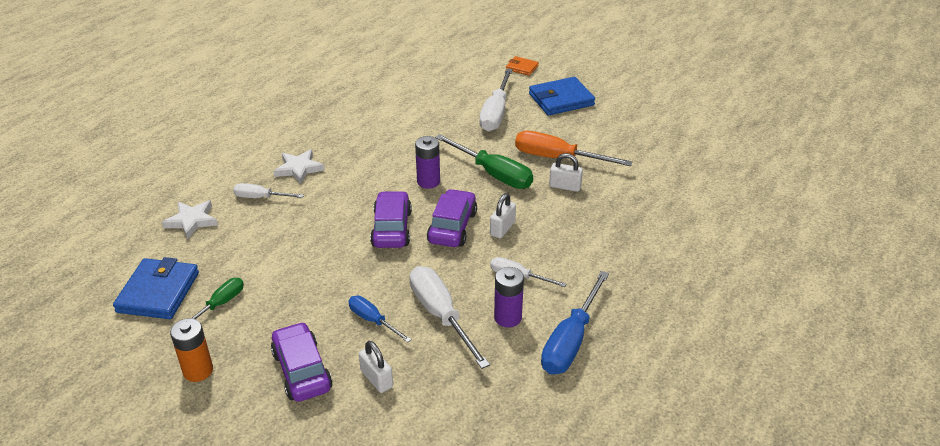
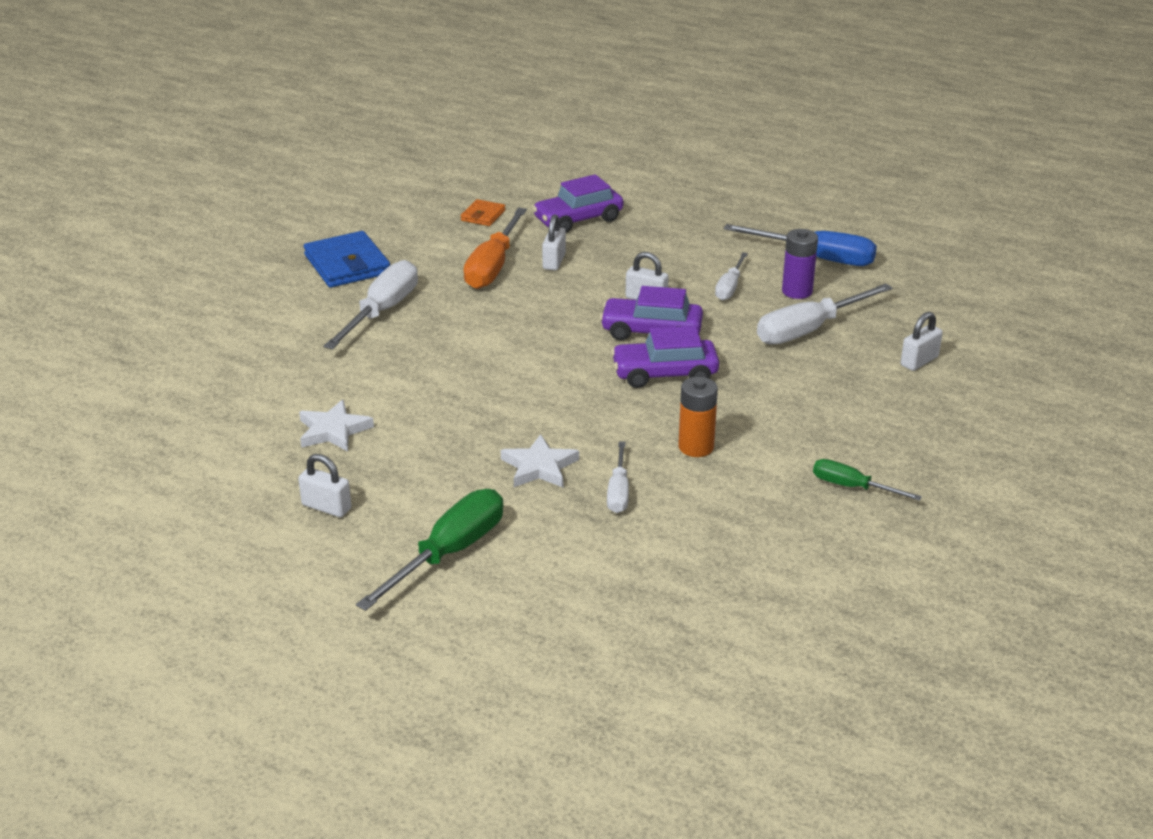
camera: 95 degrees left, 5 degrees down
blue wallet [113,257,199,319] -> none
white star [162,200,218,239] -> white star moved to [299,400,374,452]
orange battery [170,318,213,382] -> orange battery moved to [678,377,718,457]
purple car [271,322,333,402] -> purple car moved to [532,174,623,233]
blue screwdriver [348,296,412,342] -> none
purple battery [415,136,440,189] -> none
green screwdriver [435,134,533,189] -> green screwdriver moved to [356,489,503,611]
white screwdriver [479,68,513,132] -> white screwdriver turned 75 degrees counterclockwise [323,260,418,349]
orange wallet [506,56,539,76] -> orange wallet moved to [461,199,505,226]
none -> white padlock [298,454,351,517]

